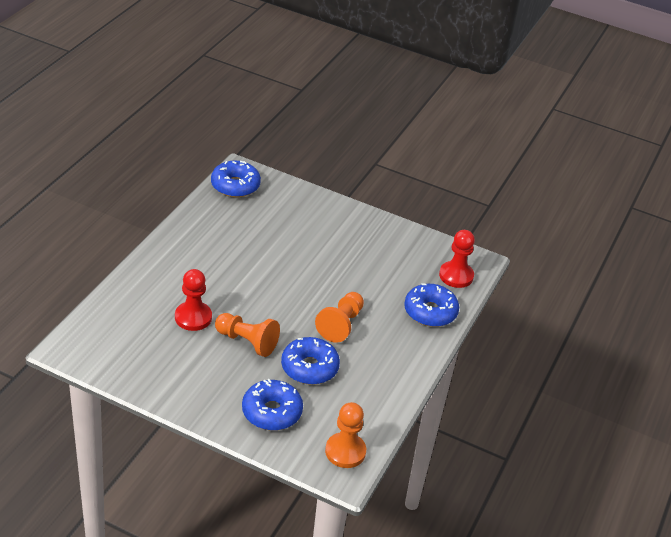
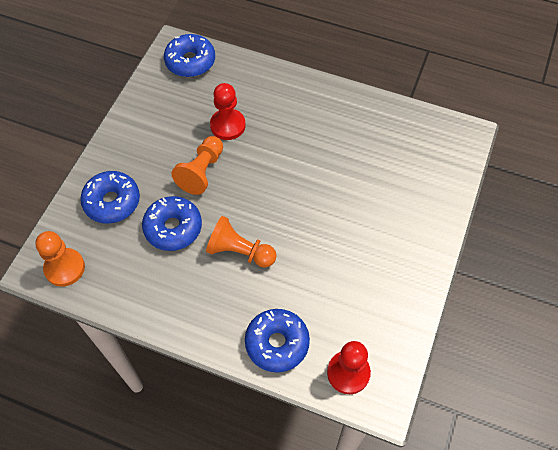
camera: 90 degrees right, 20 degrees up
blue donut [211,161,261,198] -> blue donut moved to [164,34,215,77]

